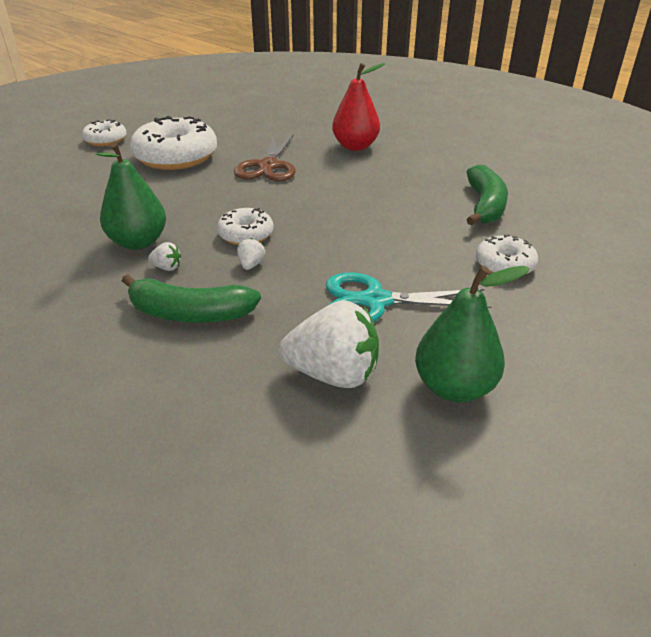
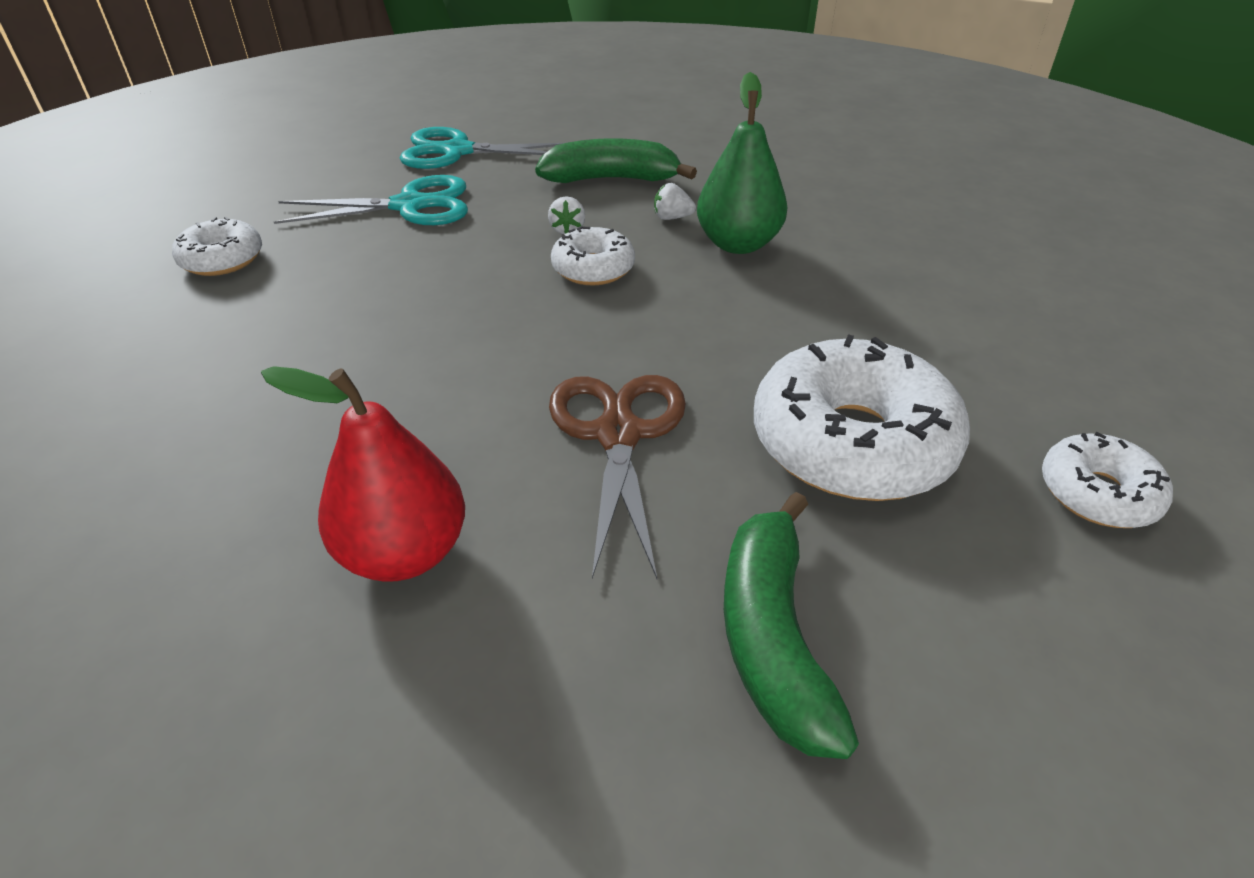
camera: 170 degrees right, 5 degrees up
white strawberry [279,300,379,388] -> turquoise scissors [400,127,563,169]
green pear [415,266,530,403] -> none
green banana [466,165,508,226] -> green banana moved to [724,492,859,759]

